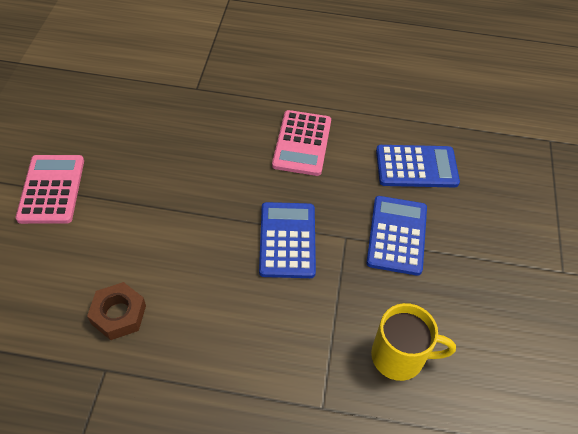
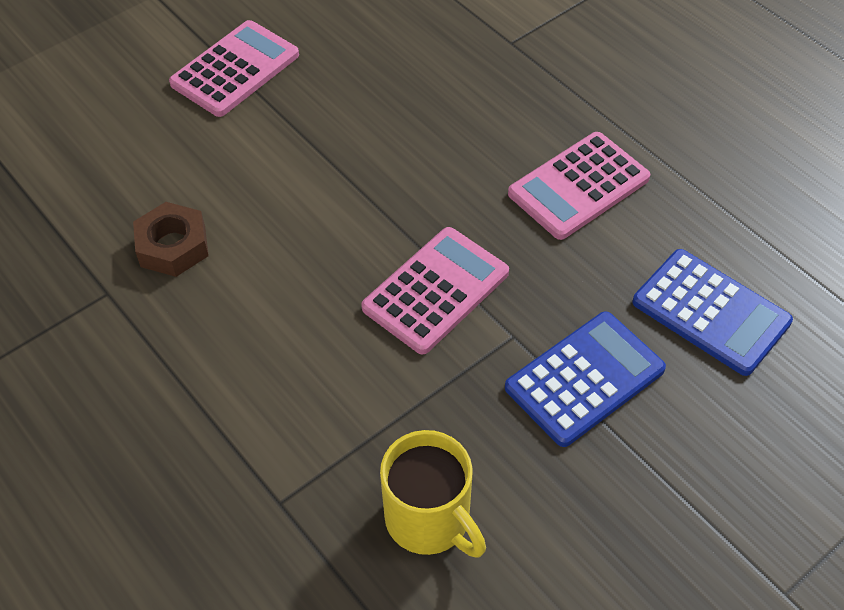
camera: 45 degrees right, 0 degrees up
blue calculator [259,202,316,278] -> pink calculator [361,227,509,354]

